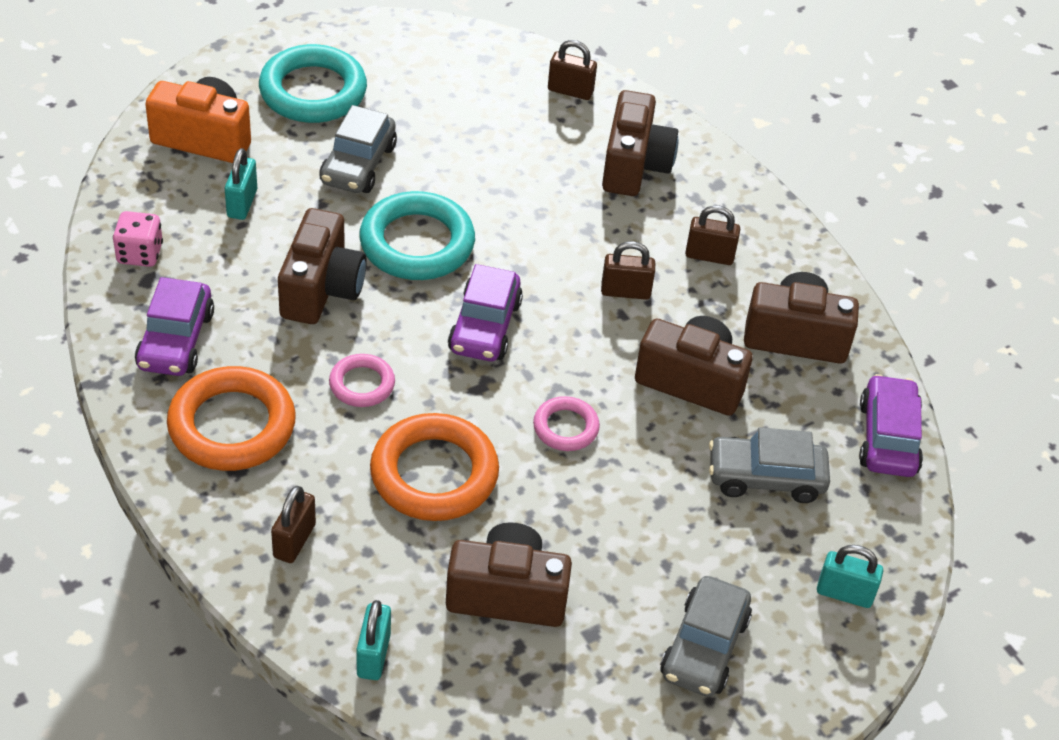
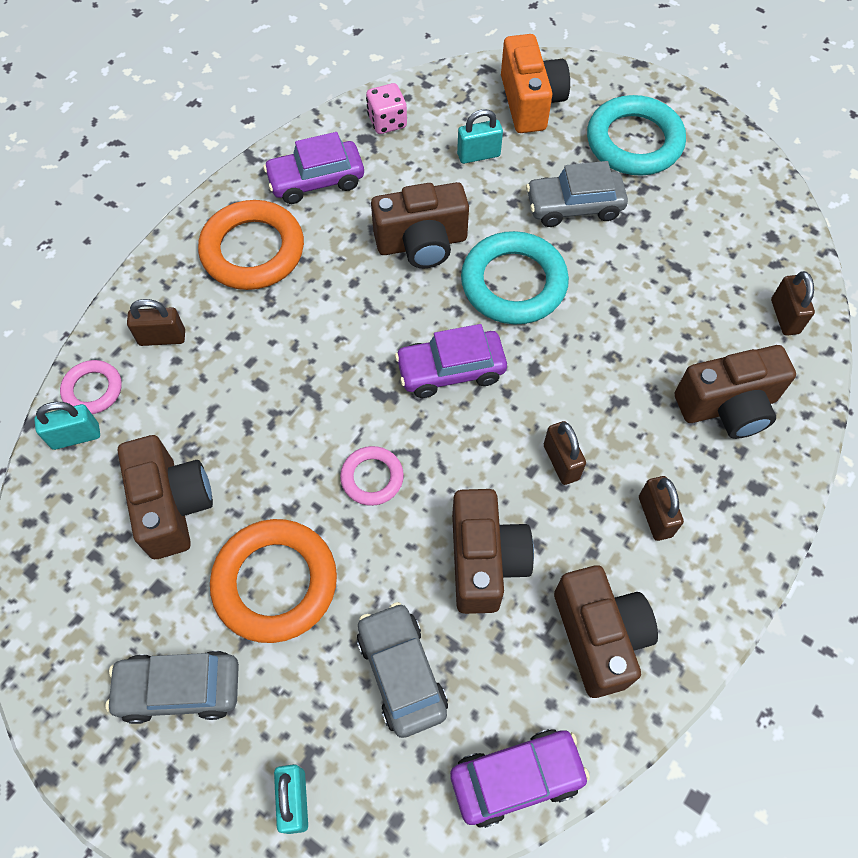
camera: 70 degrees right, 15 degrees up
pink ring [329,354,395,407] -> pink ring moved to [60,360,122,414]
orange ring [370,413,499,521] -> orange ring moved to [210,519,337,643]

